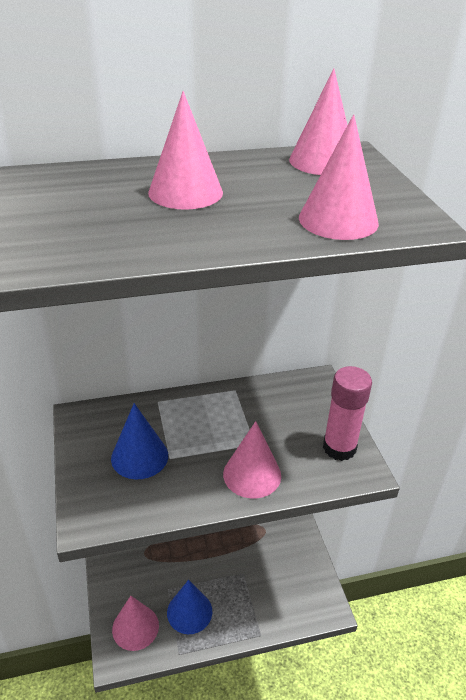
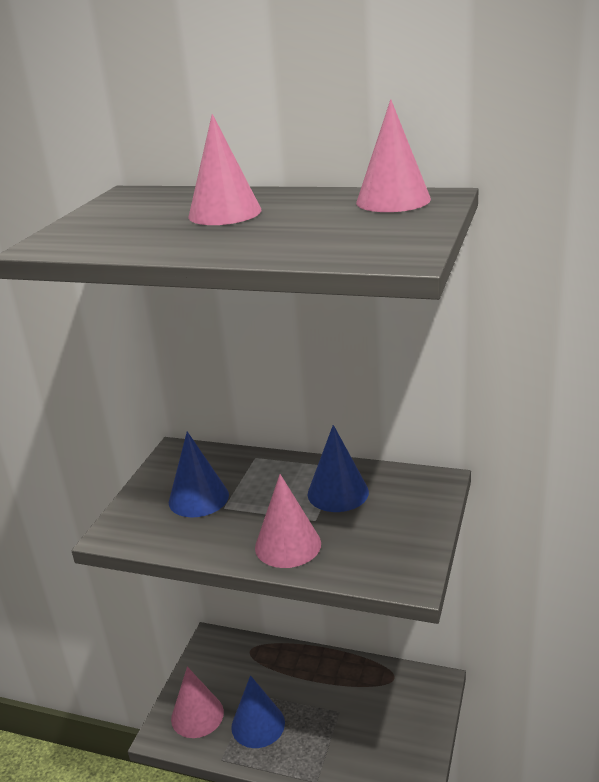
camera: 35 degrees right, 10 degrees down
pink cone [299,114,379,240] -> none
pink glue stick [323,366,372,461] -> none
none -> blue cone [308,425,369,512]

